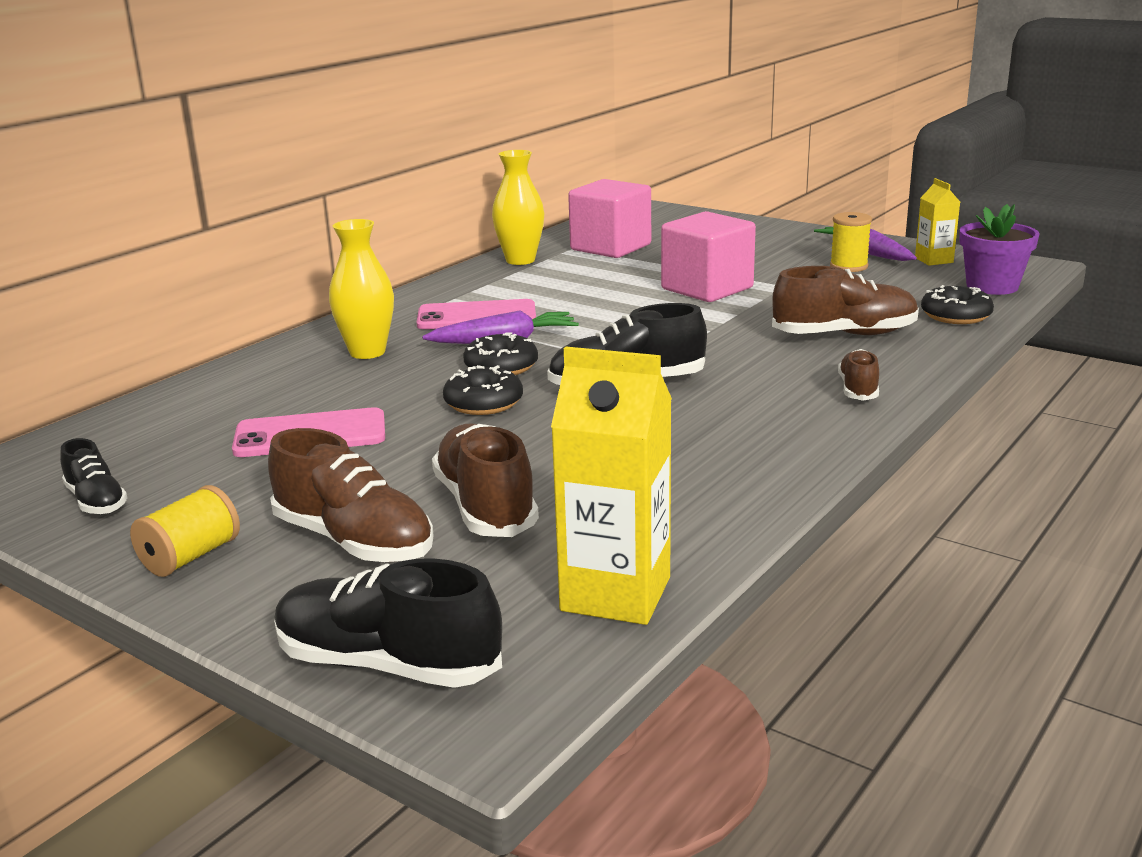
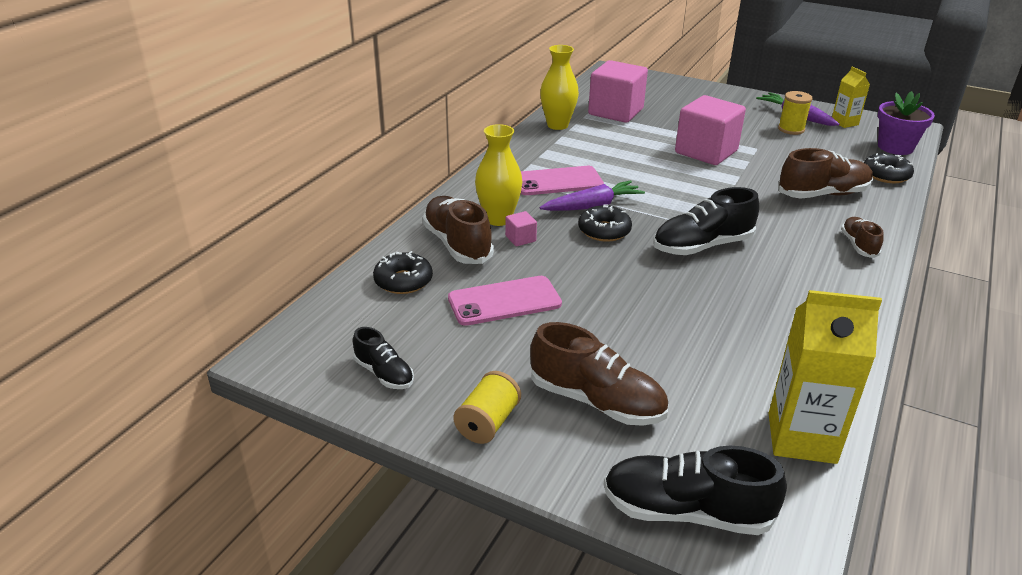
camera: 10 degrees left, 10 degrees up
brown shoe [432,423,539,537] -> brown shoe moved to [422,196,494,264]
black donut [443,365,523,415] -> black donut moved to [373,251,433,294]
none -> pink cube [505,211,537,246]

